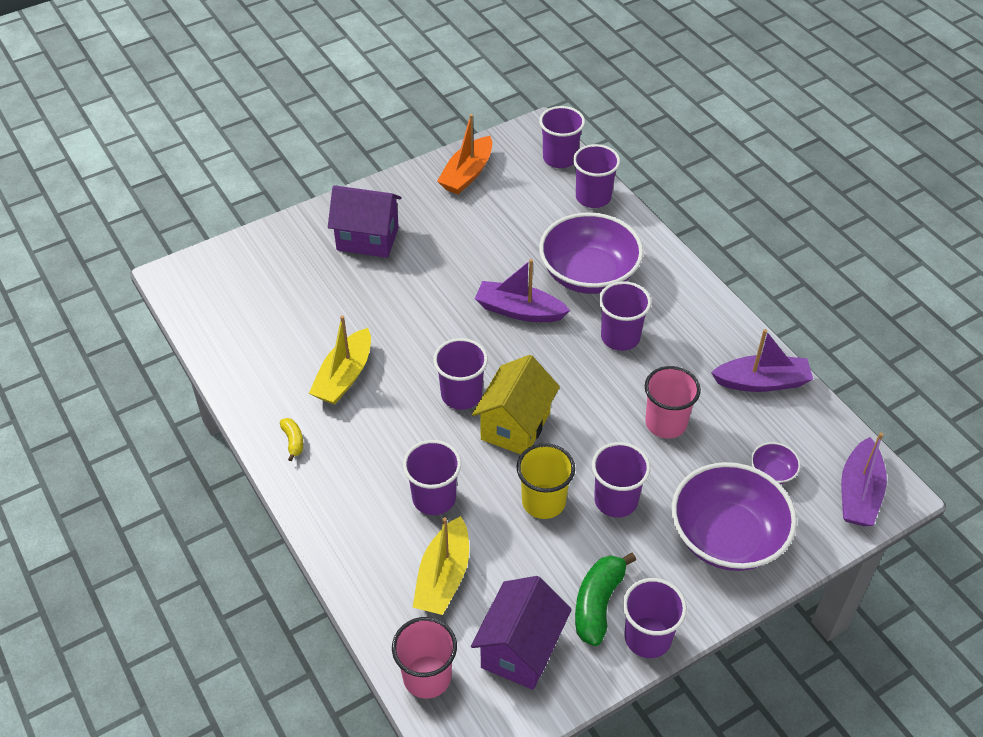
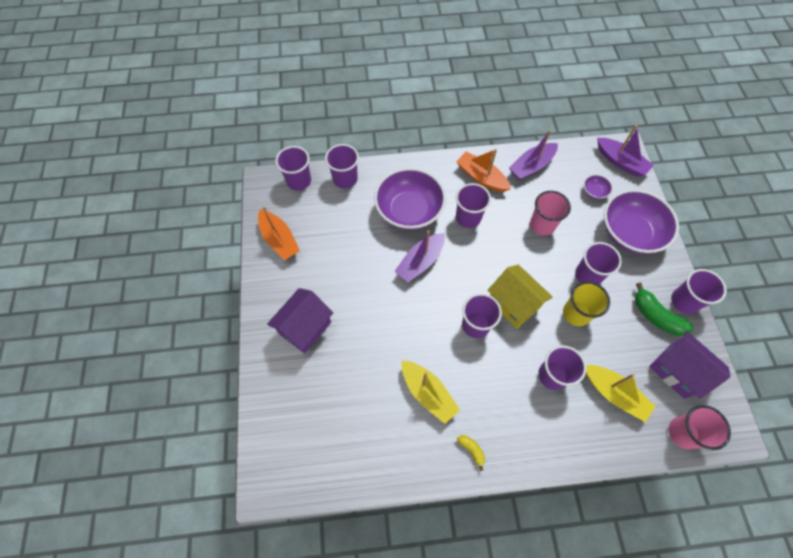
camera: 65 degrees left, 15 degrees up
yellow banana [280,418,303,461] -> yellow banana turned 45 degrees clockwise [457,435,485,471]
purple boat [711,329,813,392] -> purple boat turned 150 degrees counterclockwise [509,130,558,180]
none -> orange boat [456,149,511,192]

